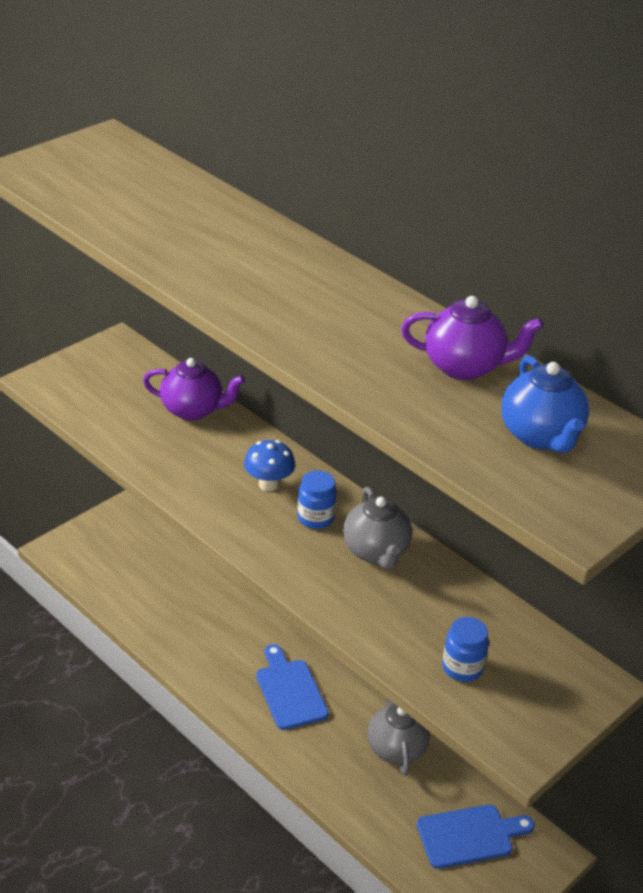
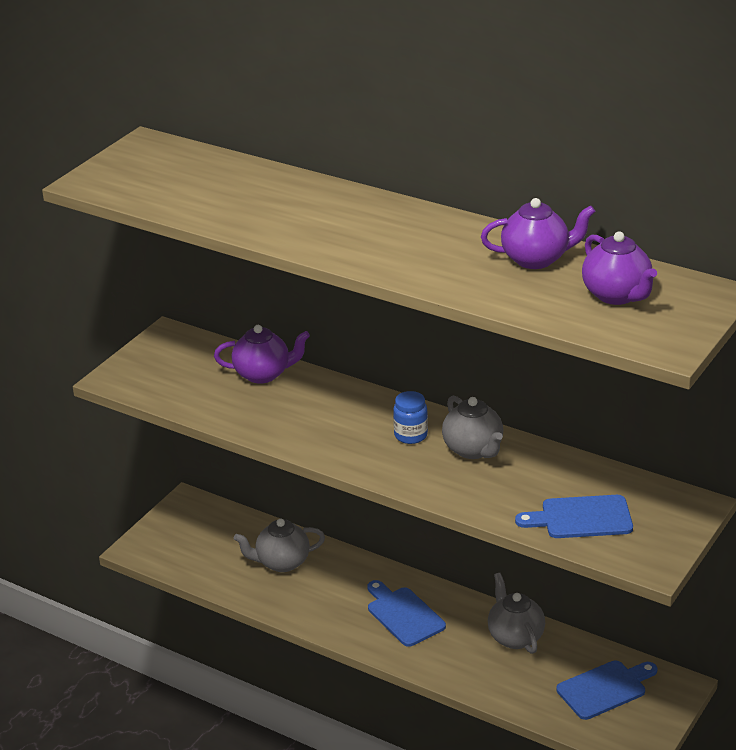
camera: 10 degrees left, 5 degrees down
blue mushroom [244,440,295,491] -> none
blue jar [442,617,489,682] -> blue cutting board [515,495,633,538]
blue teapot [501,355,589,453] -> purple teapot [582,232,657,305]
none -> grey teapot [234,518,325,572]

